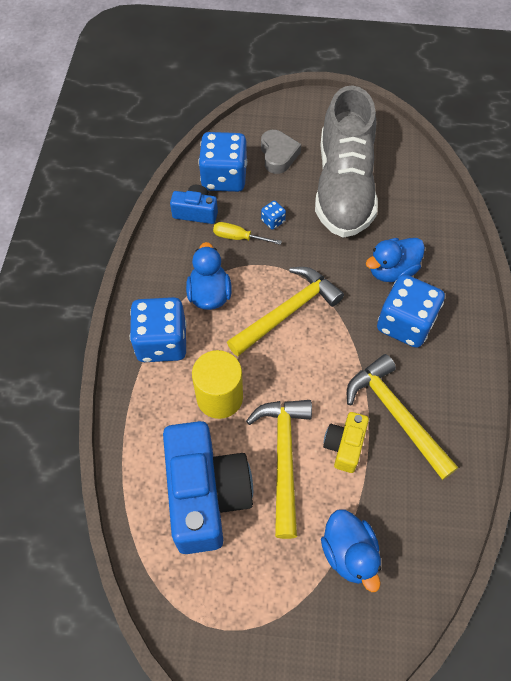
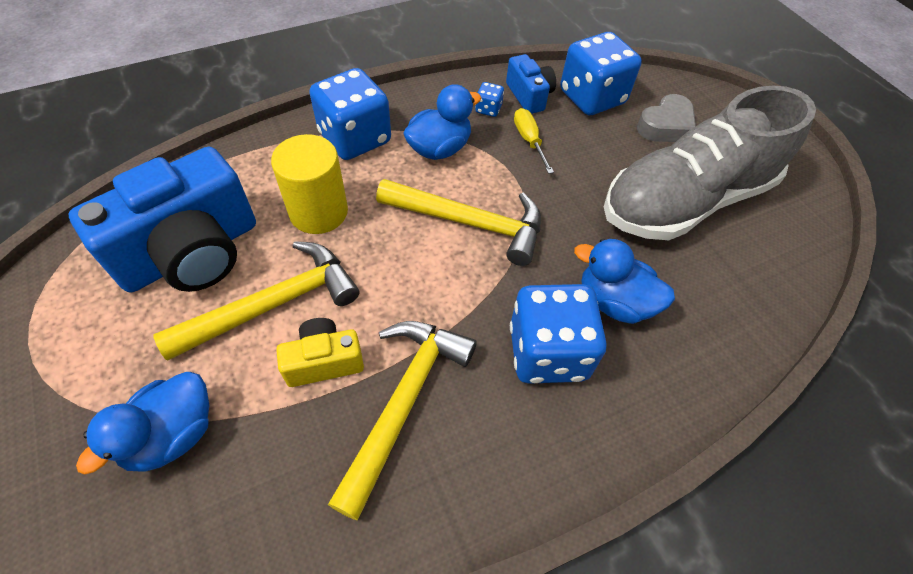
camera: 55 degrees right, 5 degrees down
blue dice [261,200,286,230] -> blue dice moved to [475,82,504,117]

